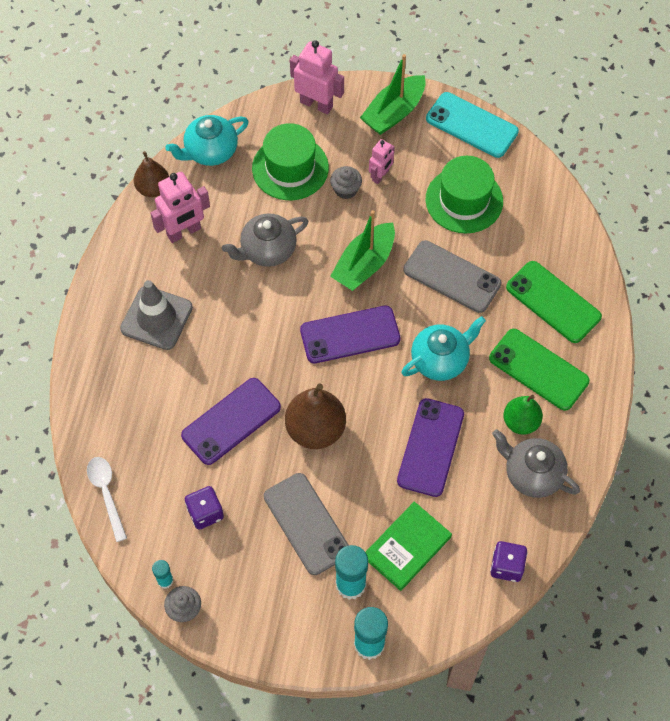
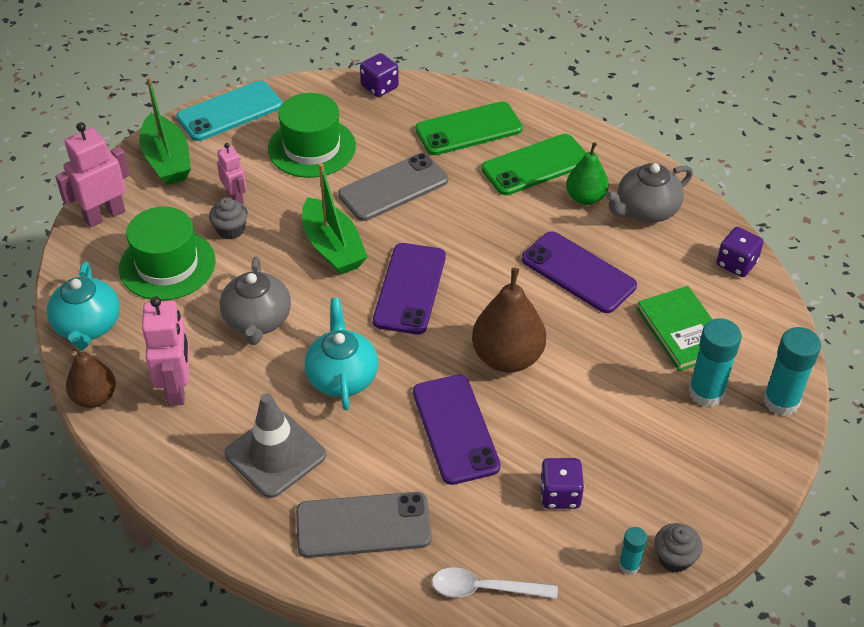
camera: 65 degrees left, 15 degrees down
grey phone [264,473,349,575] -> grey phone moved to [296,492,432,558]
turquoise teapot [401,316,486,381] -> turquoise teapot moved to [305,298,378,410]
none -> purple dice [360,53,399,97]

